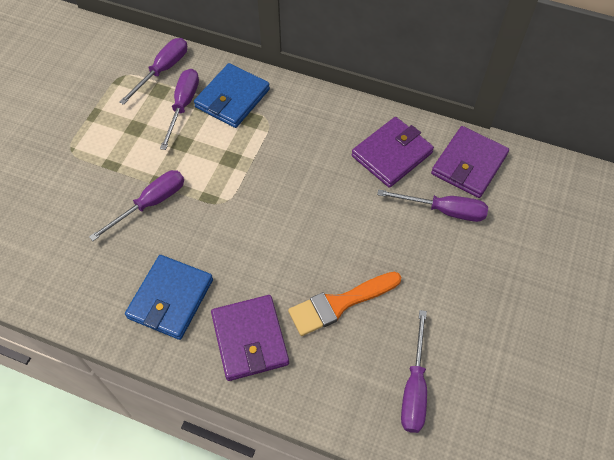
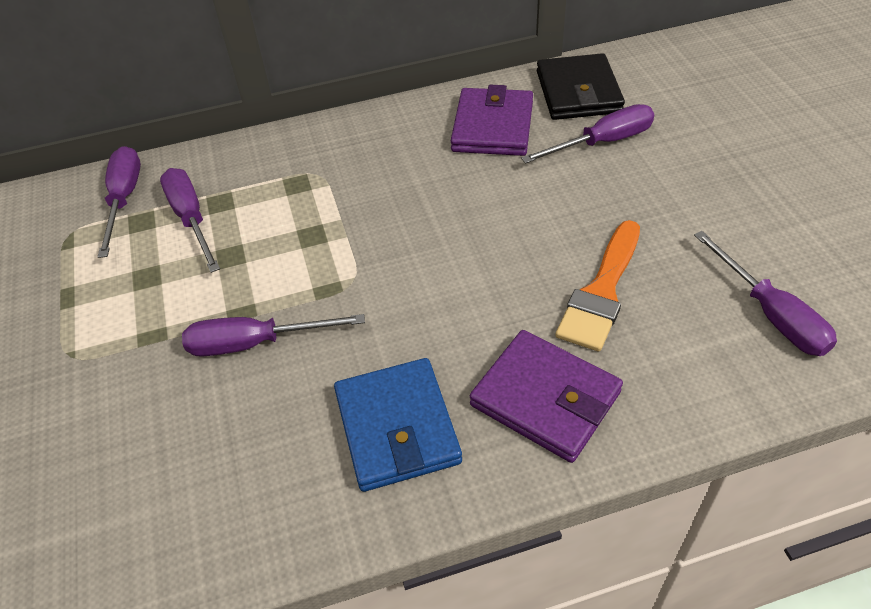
camera: 35 degrees left, 10 degrees down
purple screwdriver [89,170,184,241] -> purple screwdriver turned 105 degrees counterclockwise [182,314,365,357]
blue wallet [194,63,270,128] -> none
purple wallet [431,126,509,198] -> black wallet [537,53,625,120]

